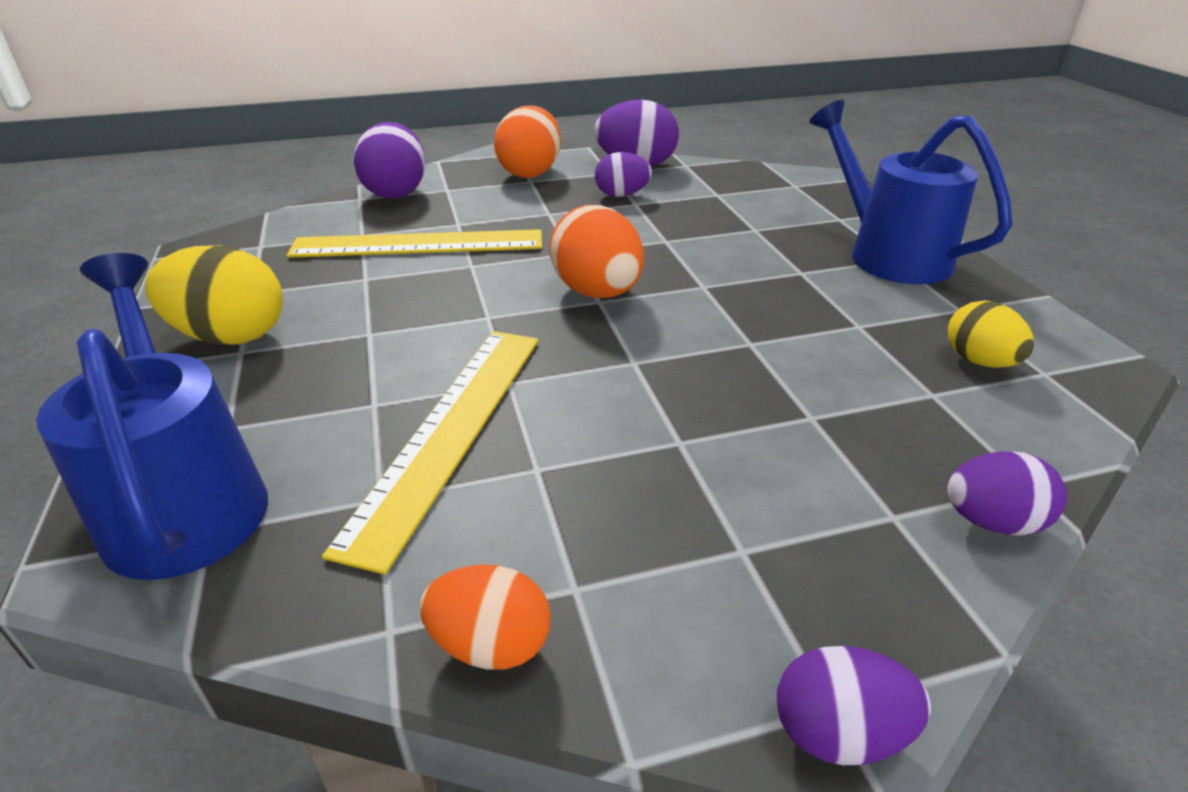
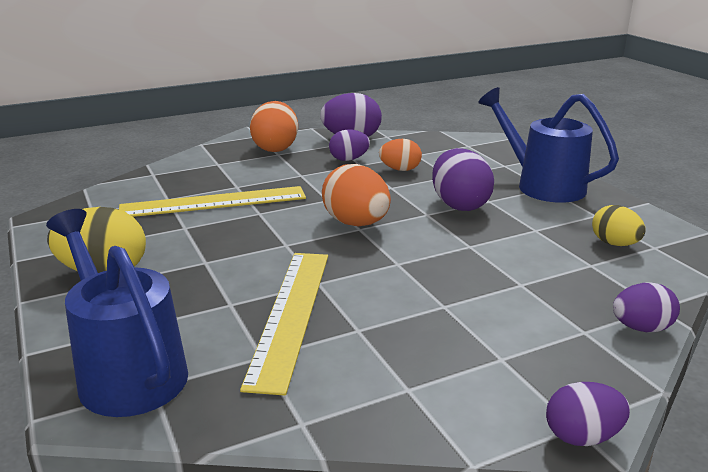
camera: 10 degrees left, 10 degrees down
purple egg [353,122,426,199] -> purple egg moved to [432,148,494,211]
orange egg [419,565,551,670] -> orange egg moved to [379,139,422,171]

